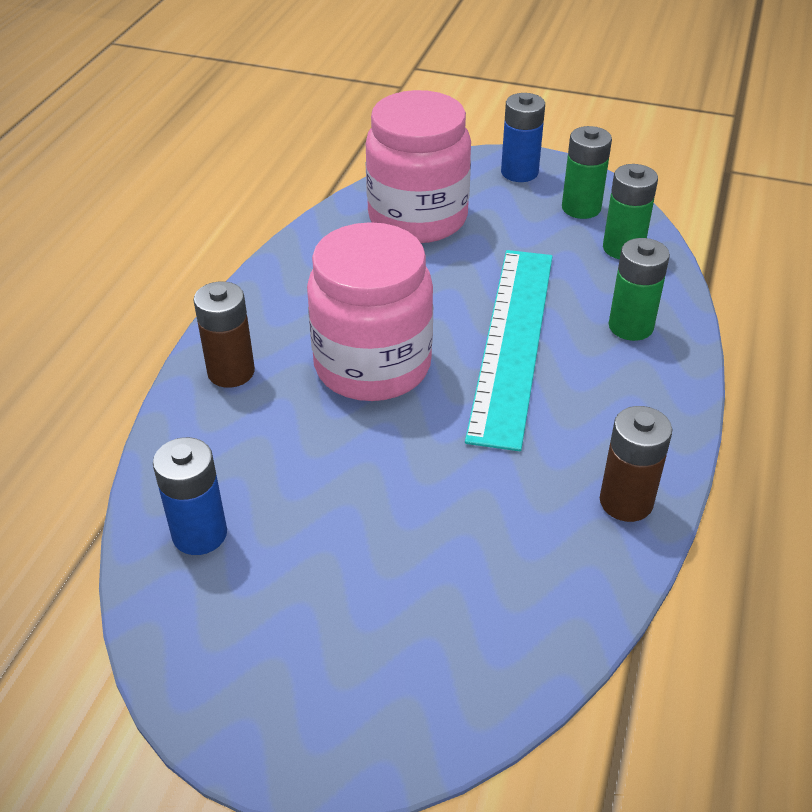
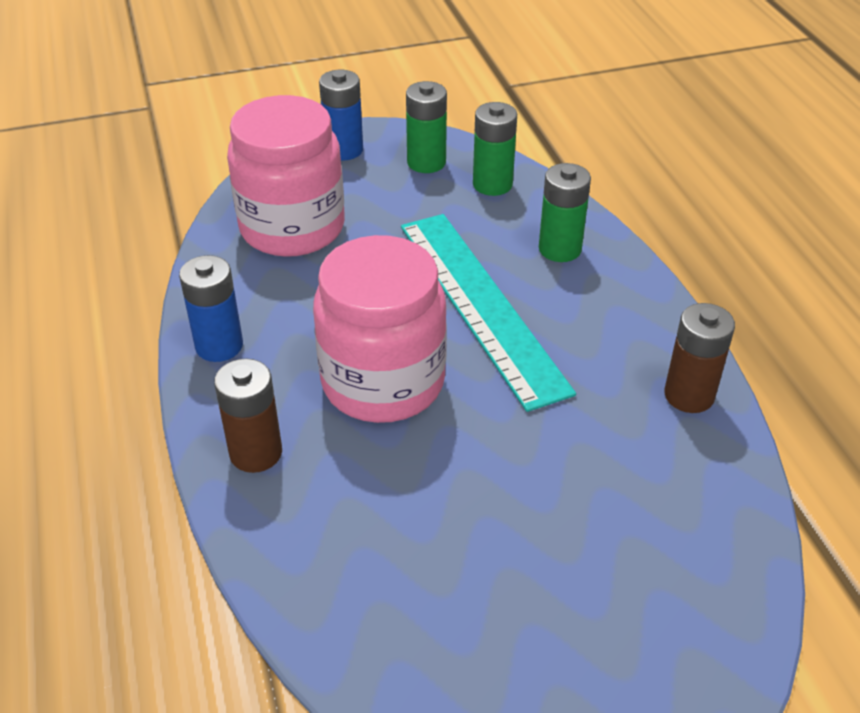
camera: 35 degrees left, 0 degrees up
blue battery [153,437,227,555] -> blue battery moved to [179,255,243,362]

